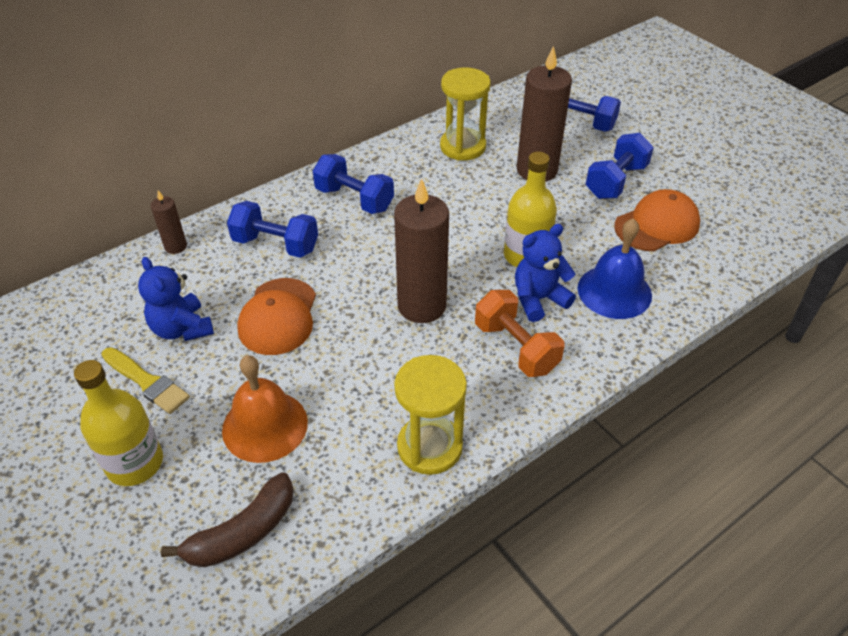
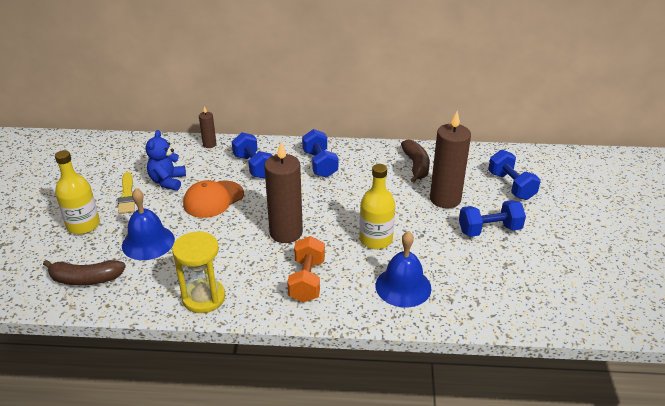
camera: 40 degrees right, 10 degrees down
orange bell [222,355,308,463] -> blue bell [122,188,175,260]
yellow hourglass [440,67,491,161] -> brown banana [401,140,430,183]
blue teddy bear [515,224,576,322] -> none
orange cap [614,189,700,251] -> none

